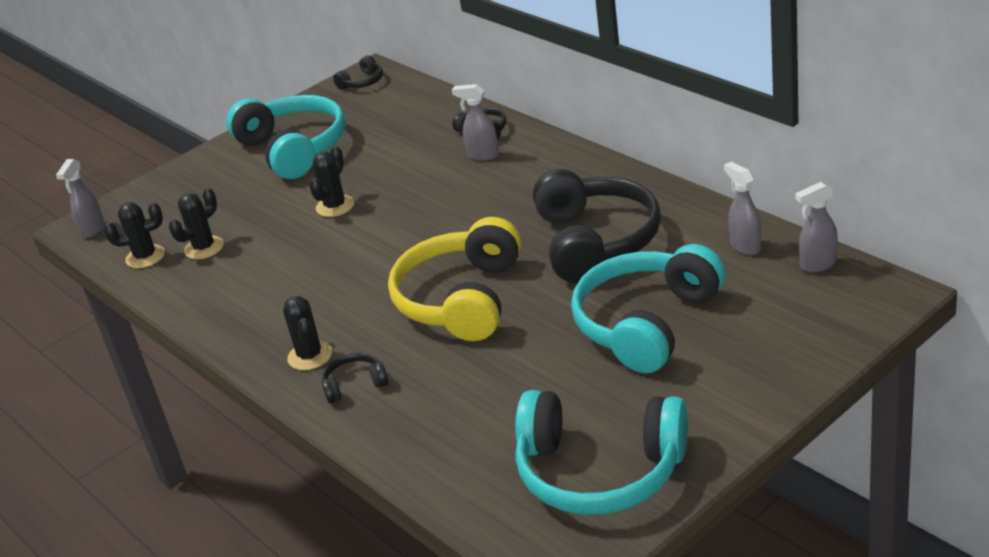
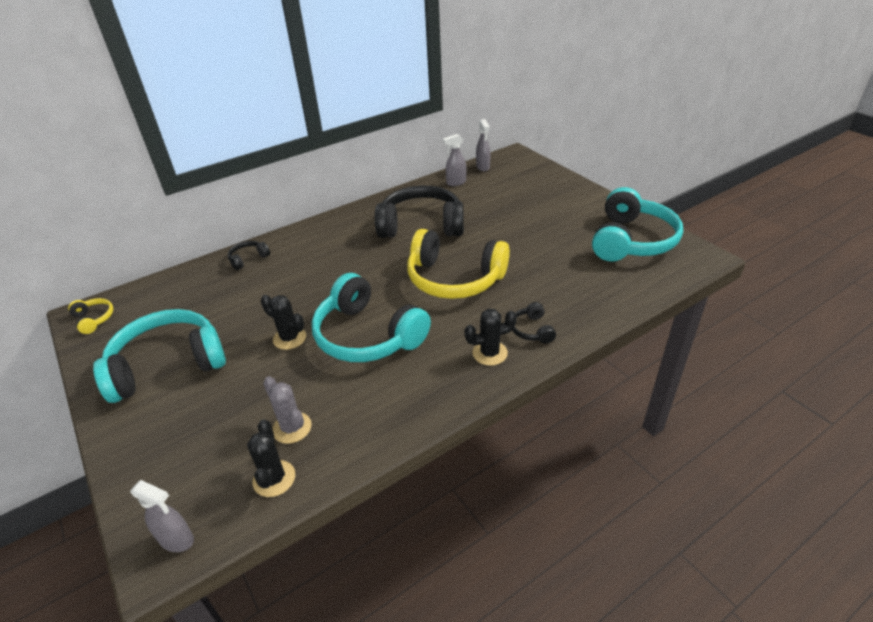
camera: 85 degrees left, 5 degrees up
black cactus [169,188,224,259] -> grey cactus [263,376,312,444]
black headphones [333,55,383,90] -> yellow headphones [68,298,114,334]
grey spray bottle [452,84,499,161] -> none
turquoise headphones [571,244,726,373] -> turquoise headphones moved to [312,273,431,362]

